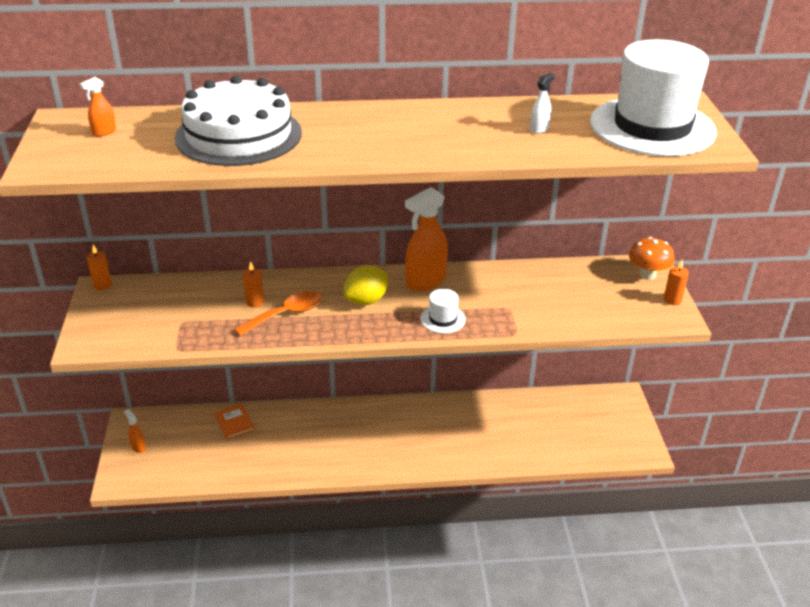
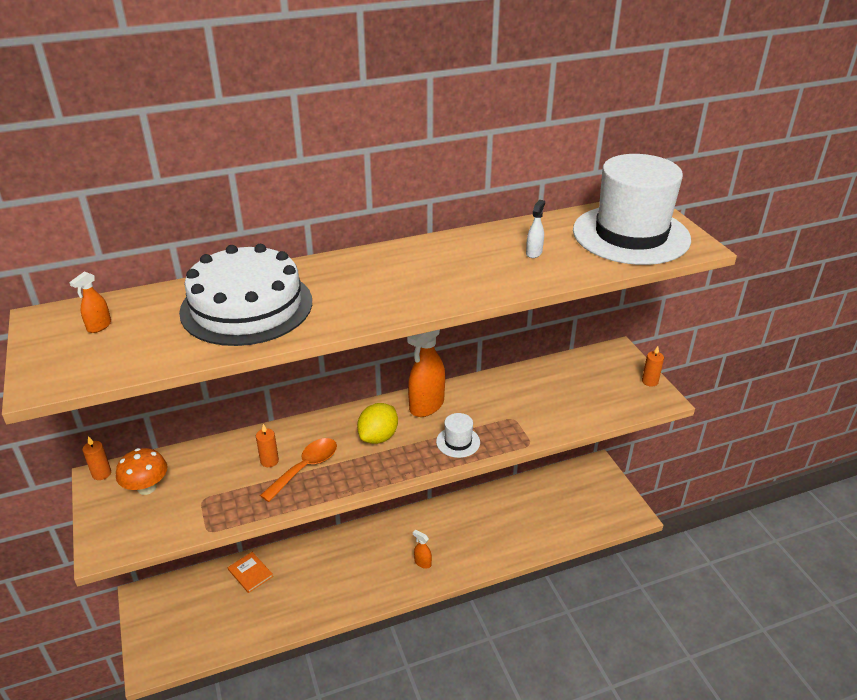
camera: 15 degrees left, 0 degrees up
orange spray bottle [124,409,146,453] -> orange spray bottle moved to [413,530,432,568]
orange mushroom [629,237,675,280] -> orange mushroom moved to [116,448,167,495]

